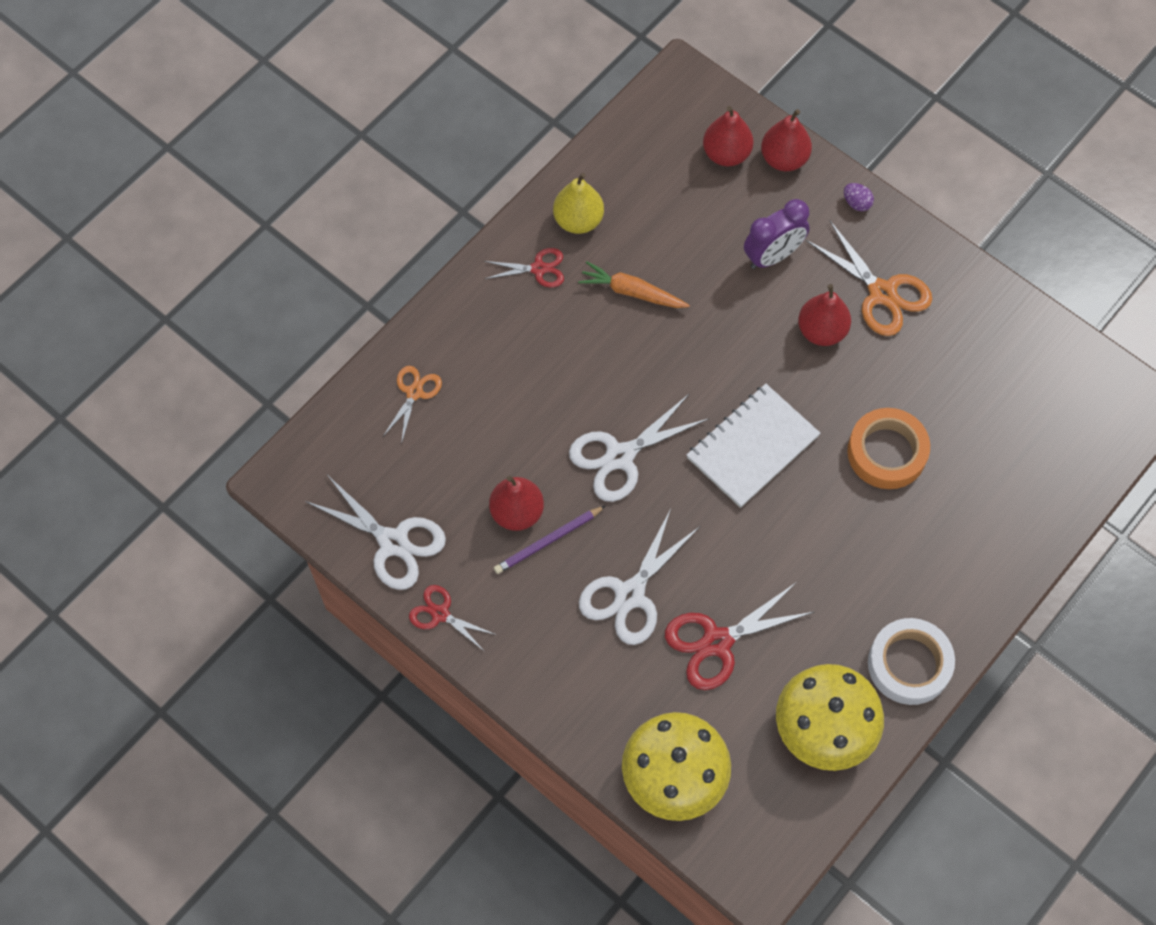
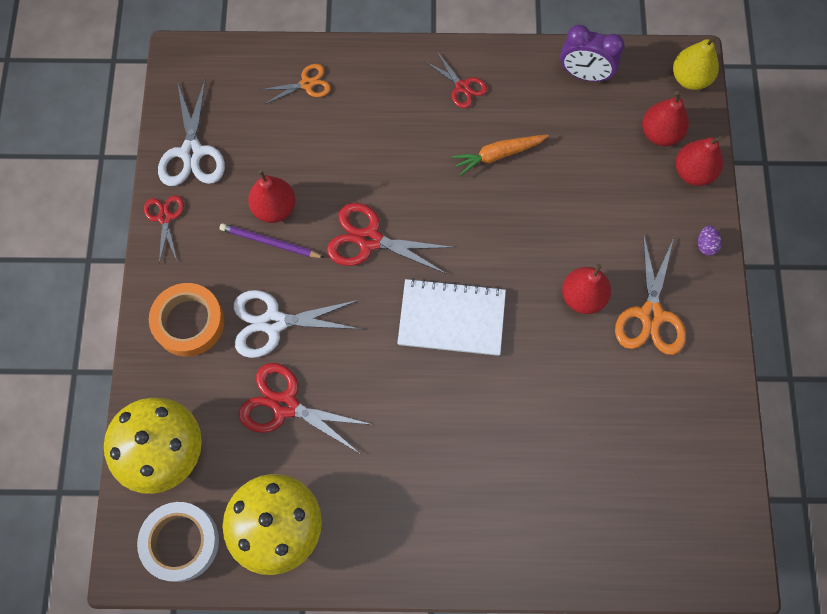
camera: 50 degrees right, 5 degrees up
yellow pear [553,173,604,234] -> yellow pear moved to [673,36,719,90]
white scissors [569,393,710,502] -> red scissors [327,203,455,274]
orange carrot [578,261,690,308] -> orange carrot turned 90 degrees counterclockwise [452,135,549,176]
purple clock [744,199,810,269] -> purple clock moved to [560,25,625,82]
orange tape [847,408,930,489] -> orange tape moved to [149,283,224,356]
white tape [868,618,955,705] -> white tape moved to [137,502,219,582]

